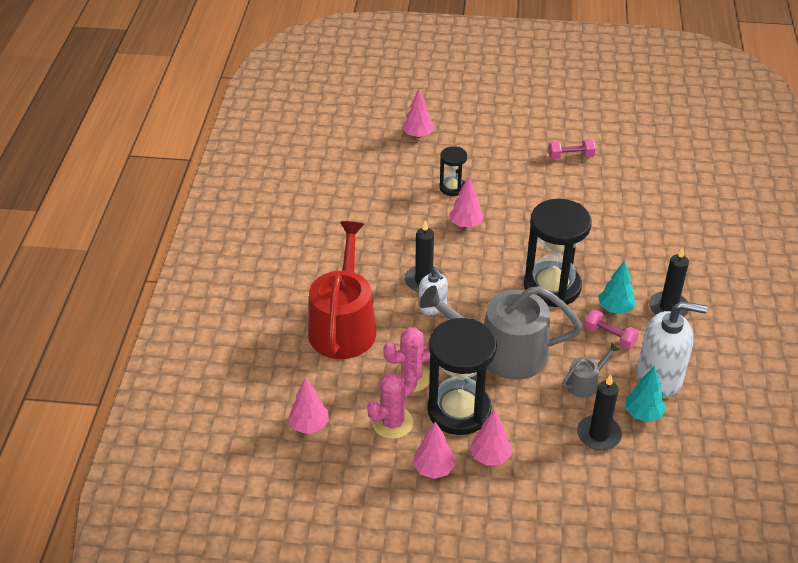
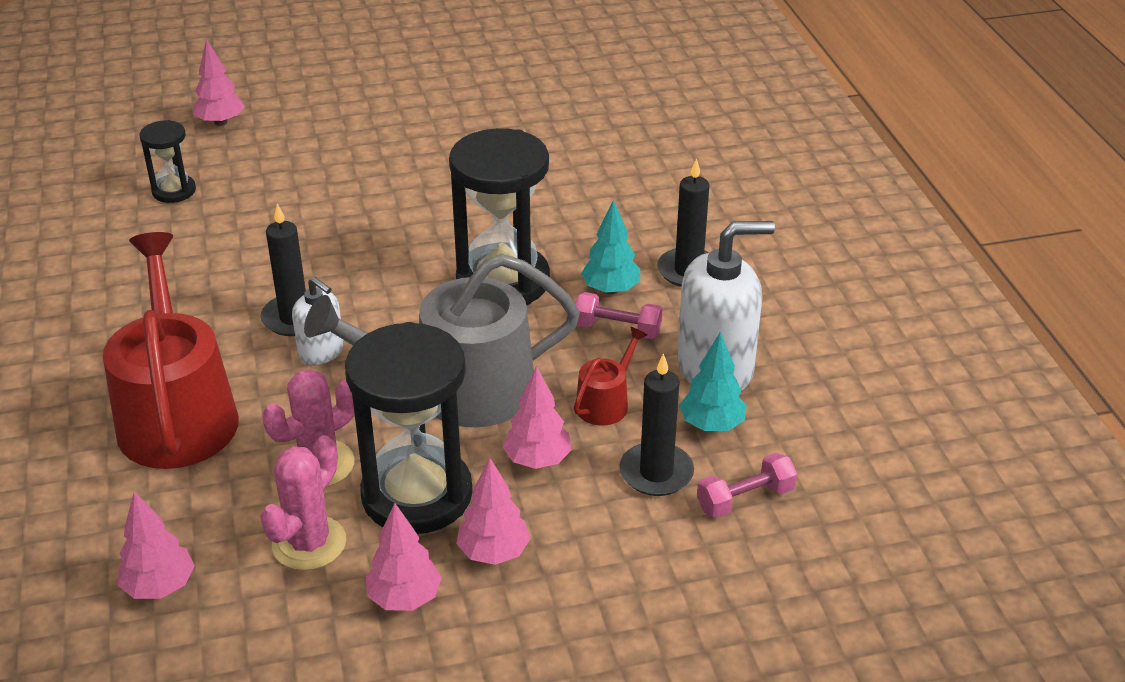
camera: 20 degrees left, 5 degrees down
black hourglass [439,146,467,196] -> black hourglass moved to [139,120,196,203]
pink tree [449,176,484,227] -> pink tree moved to [503,366,572,469]
pink dumbbell [548,139,596,159] -> pink dumbbell moved to [697,453,797,518]
grey watering can [562,343,620,397] -> red watering can [574,327,647,426]

